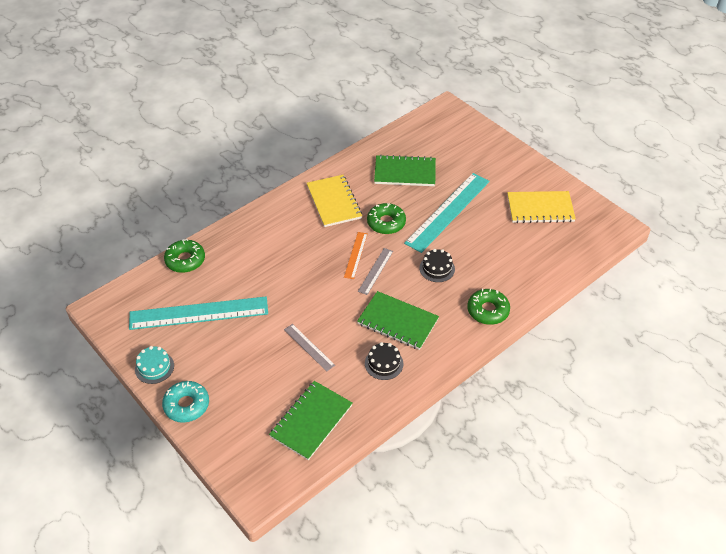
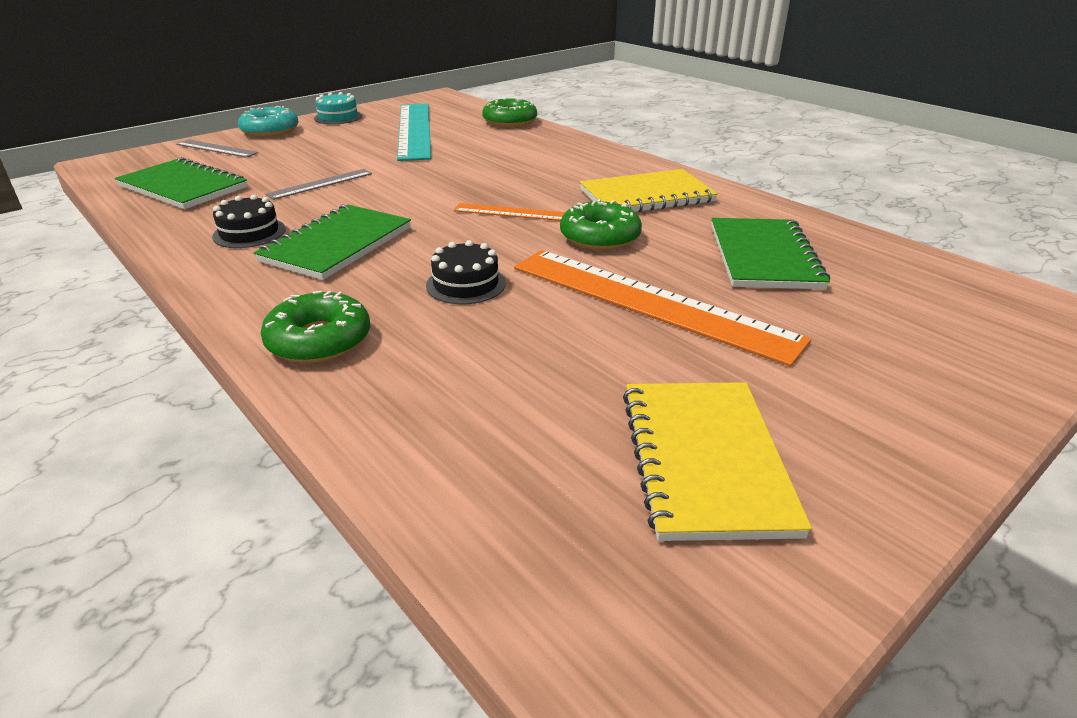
camera: 90 degrees right, 15 degrees down
grey ruler [358,248,393,295] -> grey ruler moved to [176,140,258,158]
turquoise ruler [404,173,490,253] -> orange ruler [514,250,811,367]

